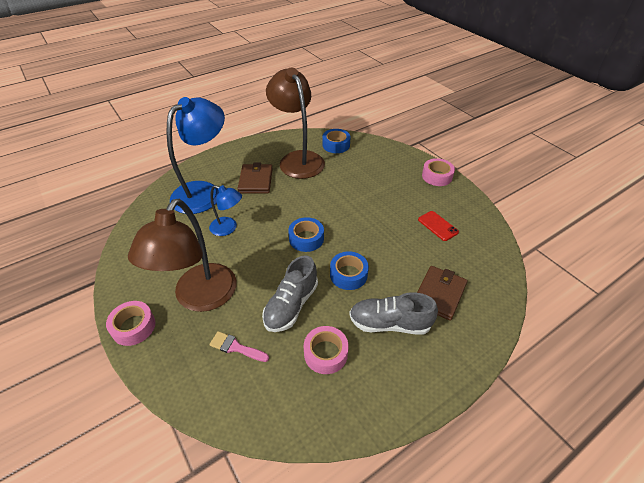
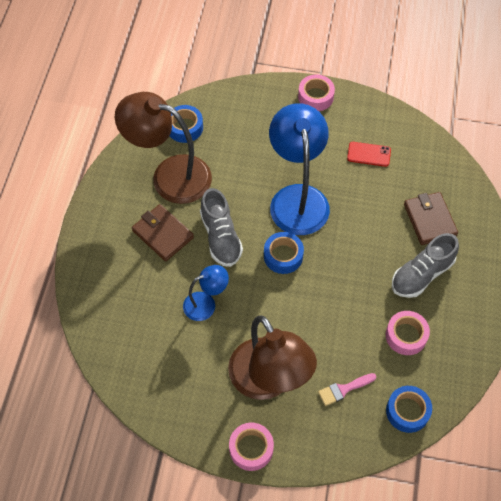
camera: 45 degrees left, 15 degrees up
blue lamp [167,97,225,214] -> blue lamp moved to [269,103,330,235]
grey shoe [262,255,318,332] -> grey shoe moved to [200,188,243,267]
blue tape [330,251,369,290] -> blue tape moved to [386,386,432,433]

